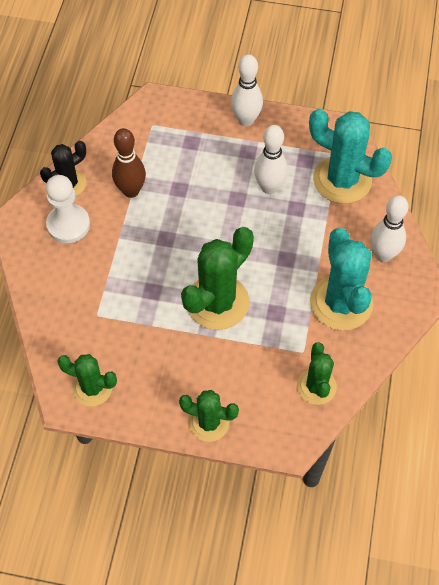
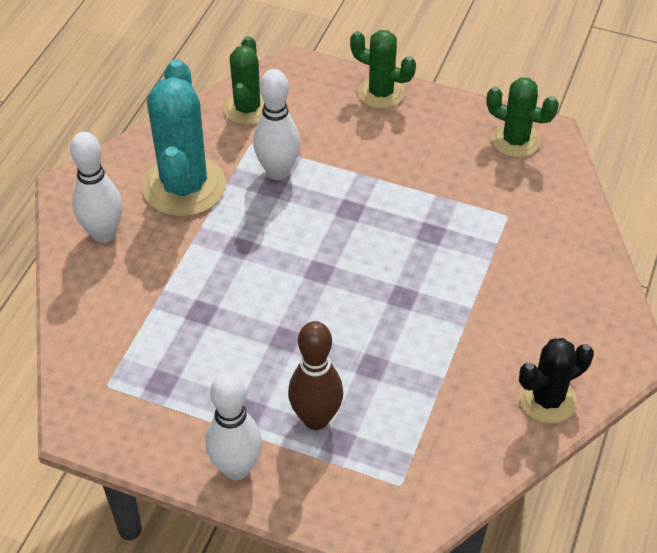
camera: 170 degrees left, 10 degrees down
white pawn [46,175,90,243] -> none
brown bowling pin [112,128,146,198] -> brown bowling pin moved to [288,321,343,430]
green cactus [181,227,254,330] -> none
white bowling pin [254,125,288,194] -> white bowling pin moved to [253,69,300,180]
turquoise cactus [309,109,392,204] -> none

